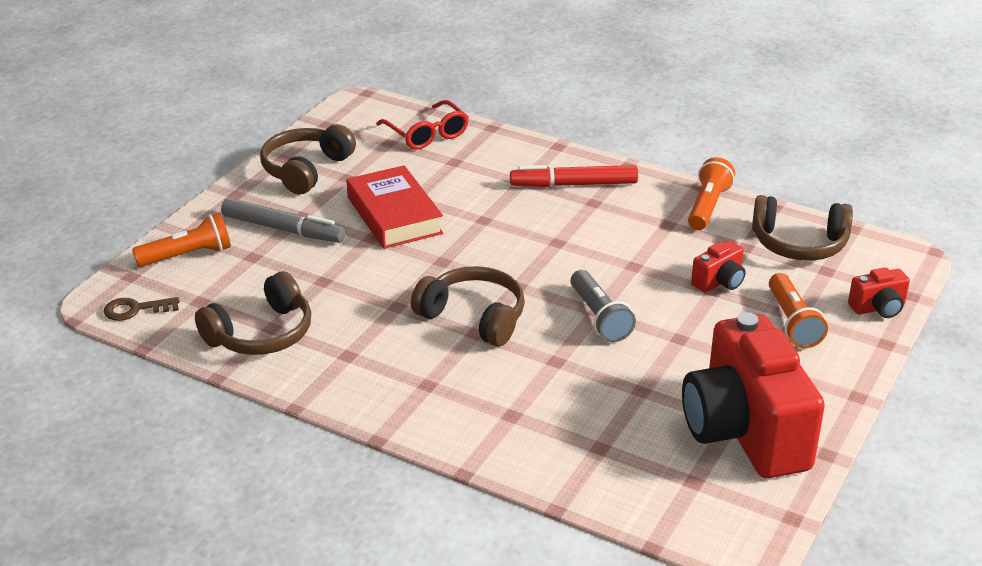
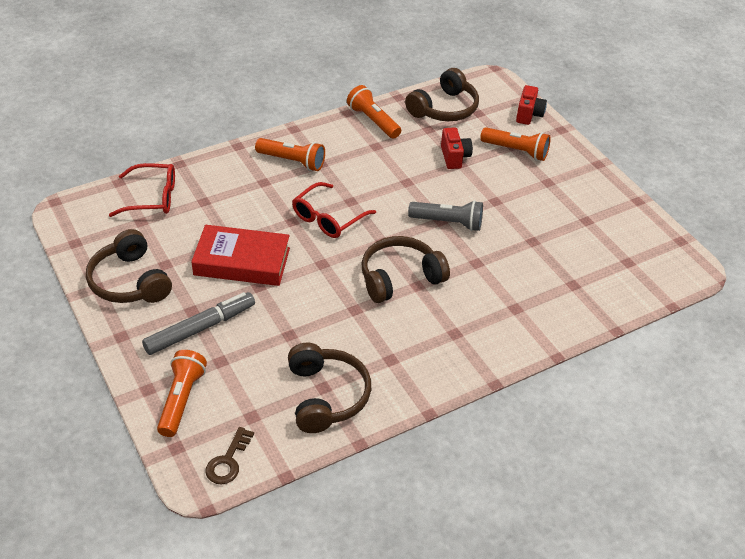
camera: 60 degrees left, 10 degrees up
red marker [510,165,638,187] -> orange flashlight [255,138,325,171]
red camera [682,312,825,478] -> none
none -> red glasses [292,182,376,238]

